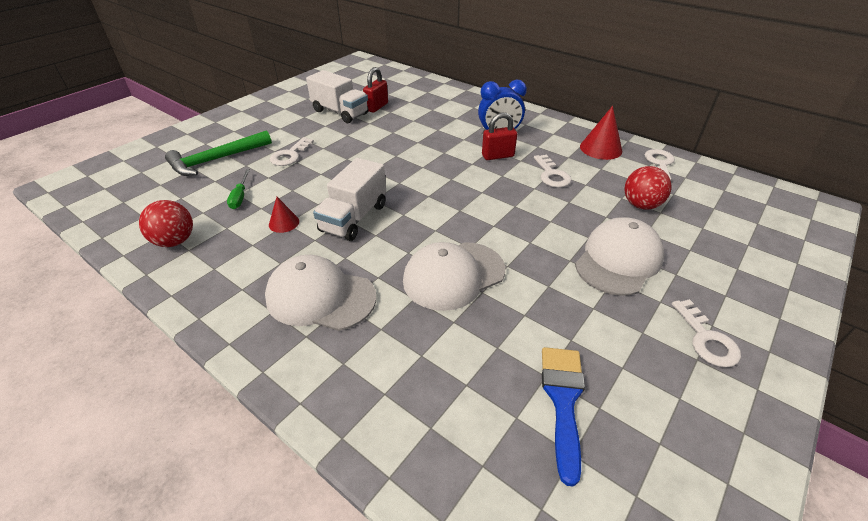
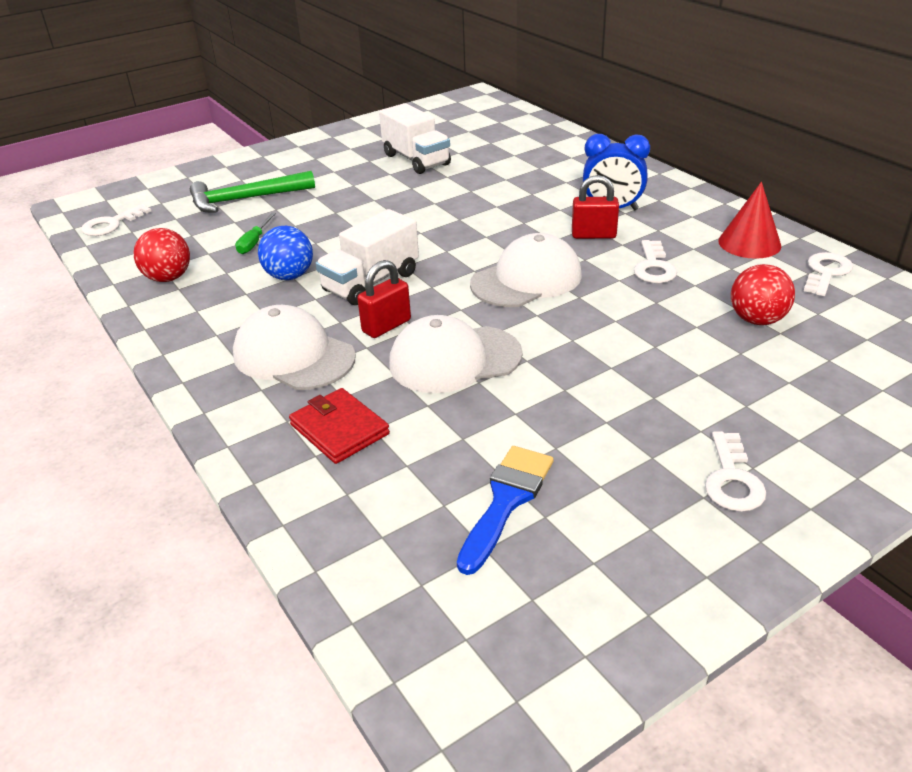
camera: 20 degrees right, 5 degrees down
red cone [269,197,299,233] -> blue ball [258,226,313,280]
white key [270,137,314,166] -> white key moved to [81,204,151,236]
red padlock [363,67,388,113] -> red padlock moved to [357,260,411,338]
white cap [575,217,665,296] -> white cap moved to [470,233,582,307]
none -> red wallet [289,388,390,464]

